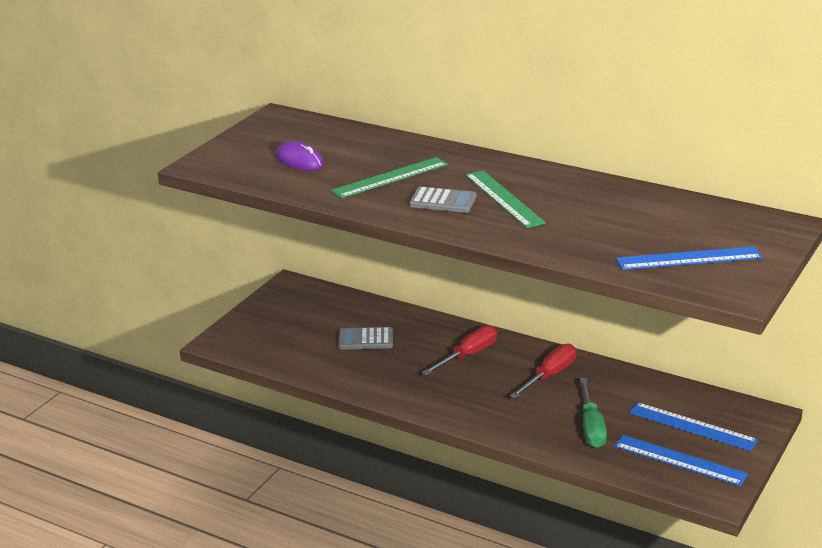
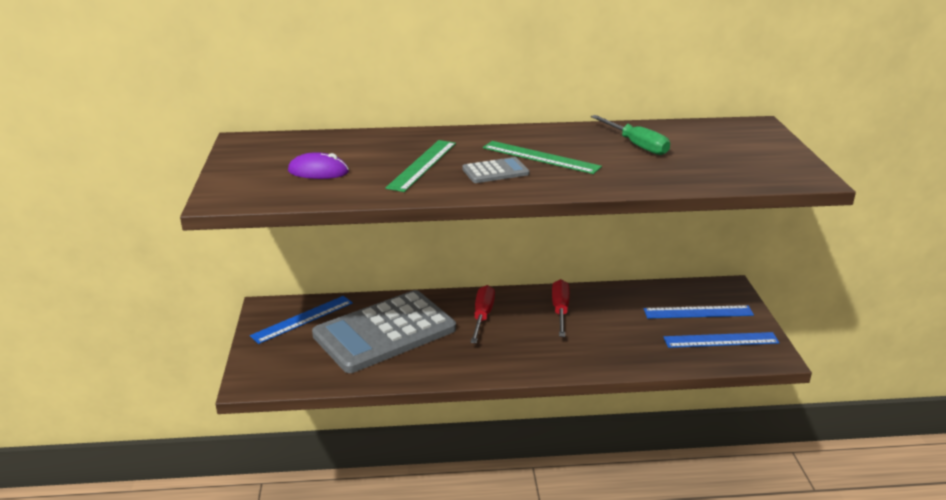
camera: 35 degrees left, 0 degrees up
grey calculator [338,327,393,350] -> grey calculator [312,290,456,373], size x2.43
green screwdriver [580,378,607,448] -> green screwdriver moved to [591,115,670,155]
blue ruler [616,246,763,270] -> blue ruler moved to [250,296,353,344]

